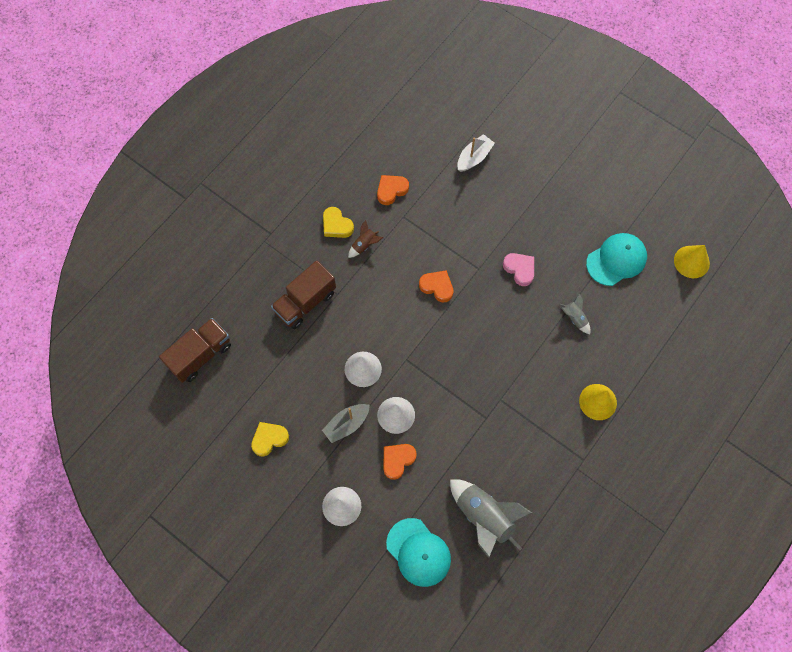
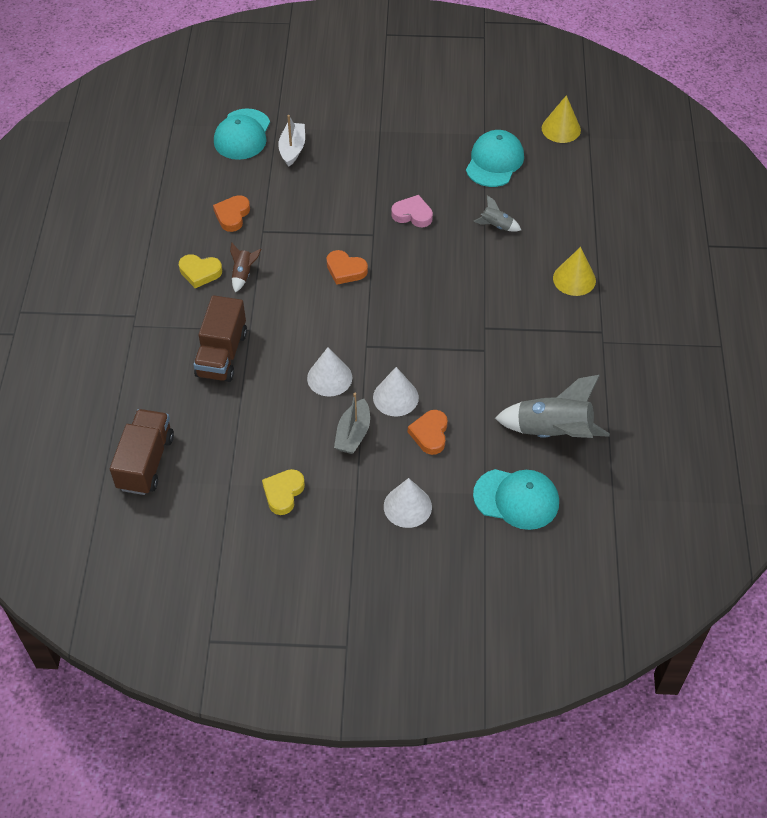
camera: 35 degrees left, 15 degrees down
orange heart [419,270,453,303] -> orange heart turned 150 degrees counterclockwise [327,250,368,285]
none -> turquoise cap [214,108,270,160]

